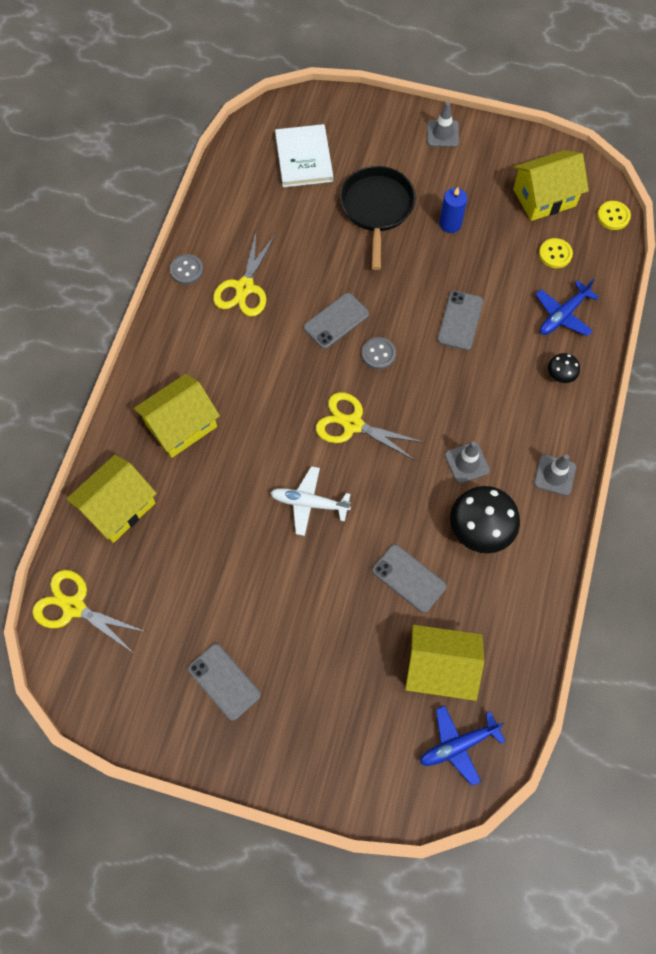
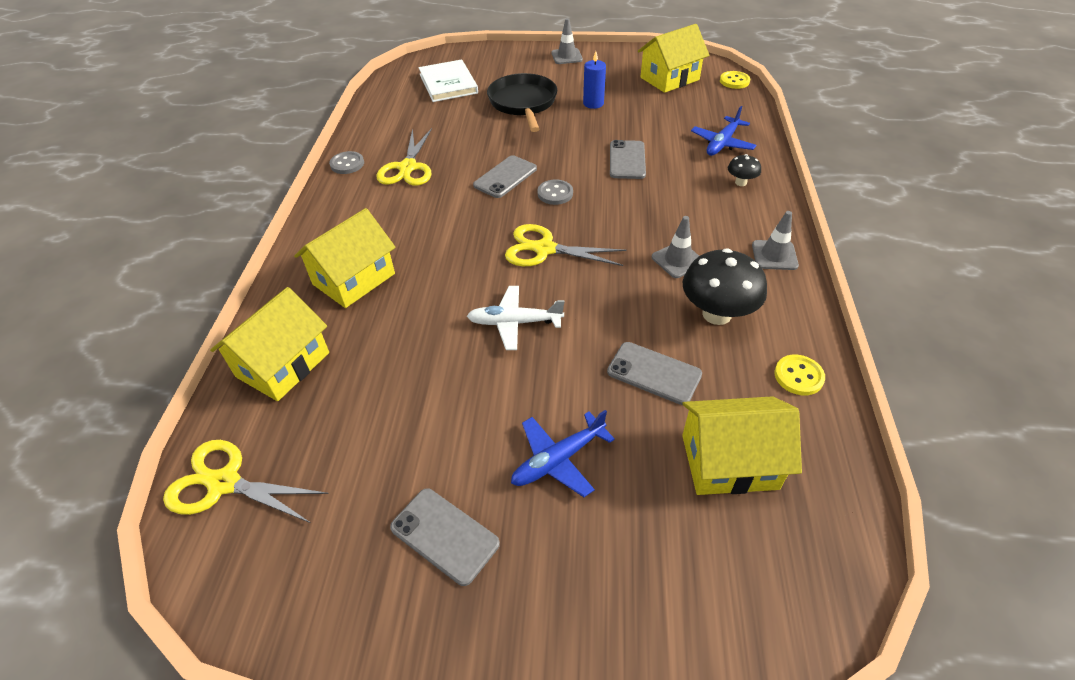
camera: 10 degrees left, 20 degrees down
blue plane [420,705,506,786] -> blue plane moved to [511,410,615,497]
yellow button [539,238,573,268] -> yellow button moved to [775,355,825,395]

